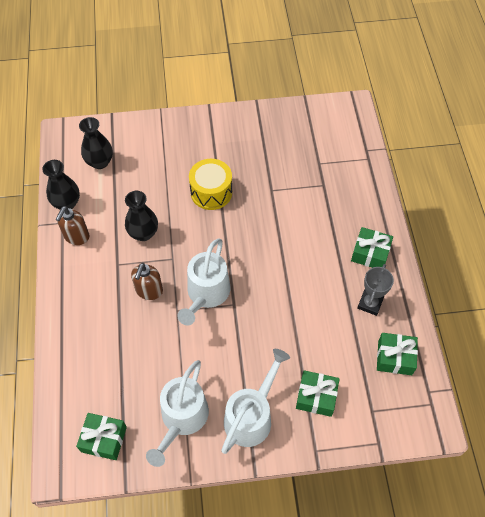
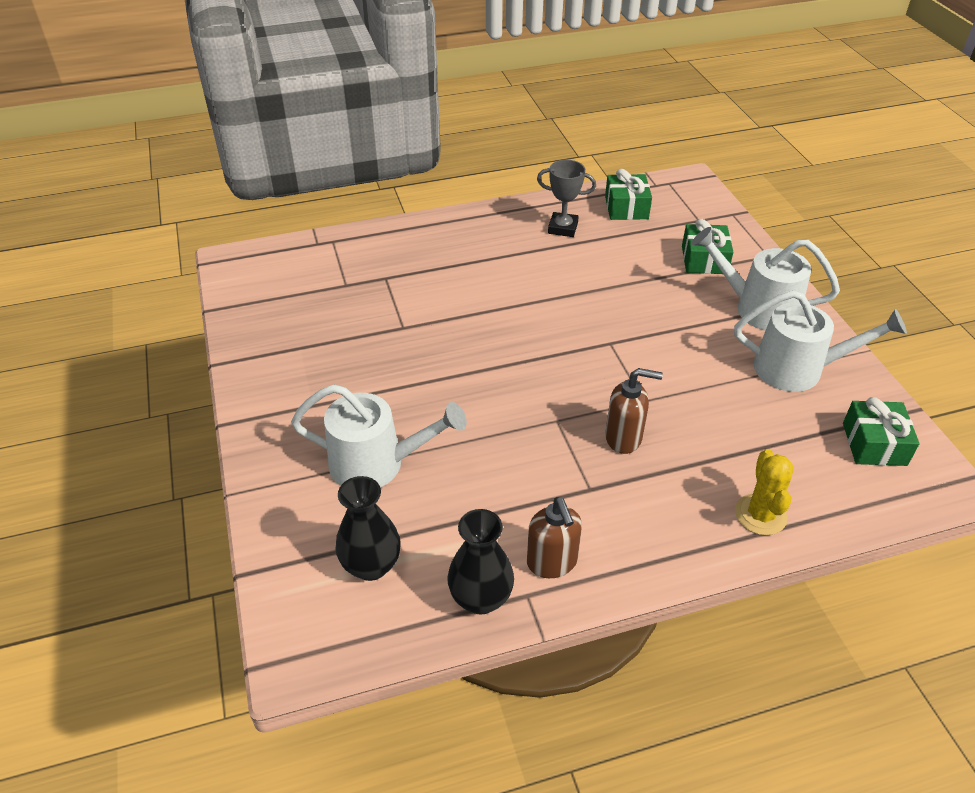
camera: 100 degrees left, 15 degrees down
brown soap dispenser [56,206,89,245] -> brown soap dispenser turned 60 degrees clockwise [527,497,582,578]
black vase [125,191,158,241] -> none
white watering can [177,238,230,326] -> white watering can moved to [291,384,467,488]
yellow drum [189,159,232,210] -> none
green gift [351,227,393,268] -> none
none -> yellow cactus [735,449,794,535]

